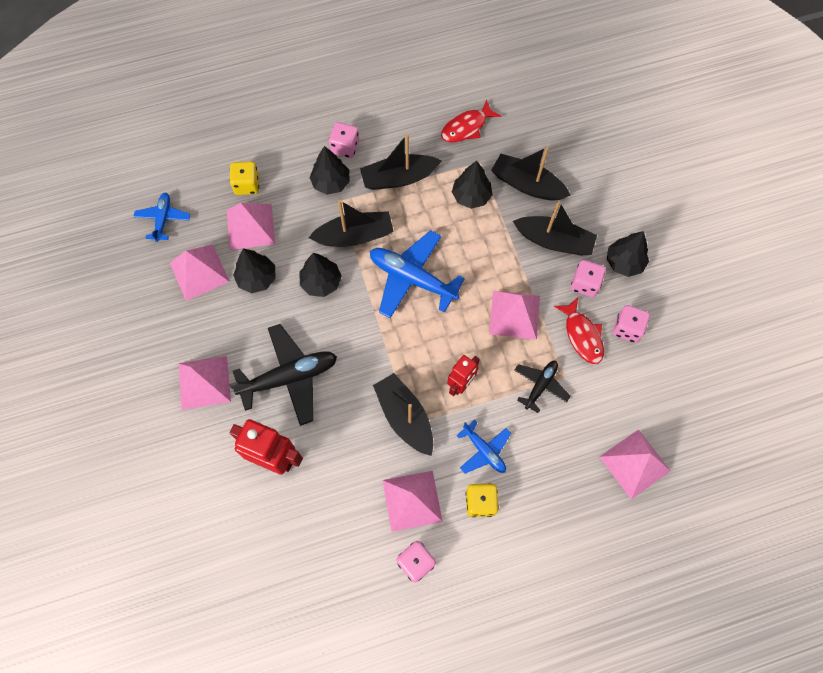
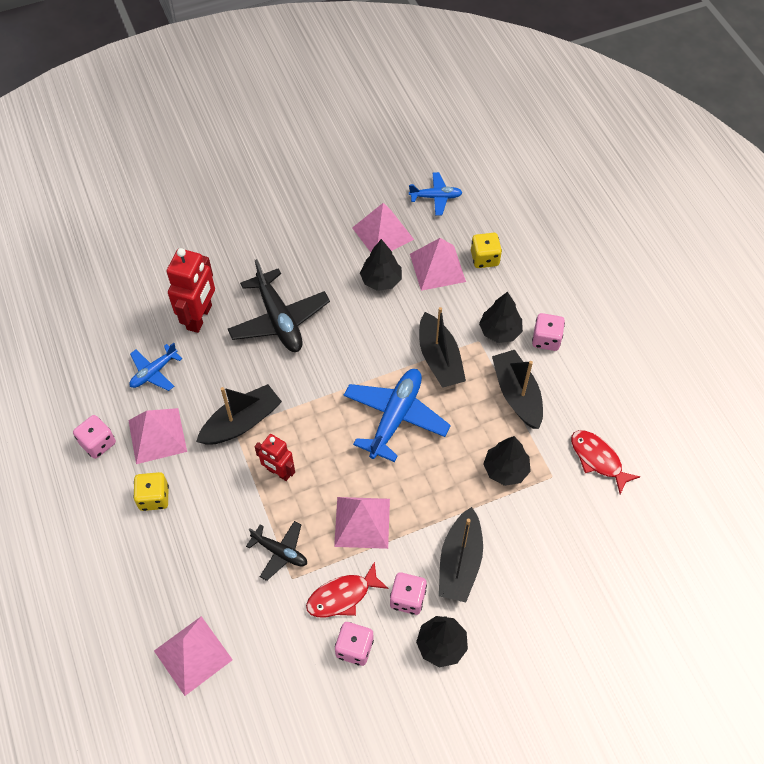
camera: 85 degrees right, 10 degrees down
pink pyramid [179,356,231,410] -> none
black tree [300,253,342,297] -> none
blue plane [456,420,511,474] -> blue plane moved to [129,343,182,391]
black boat [491,147,571,200] -> none

